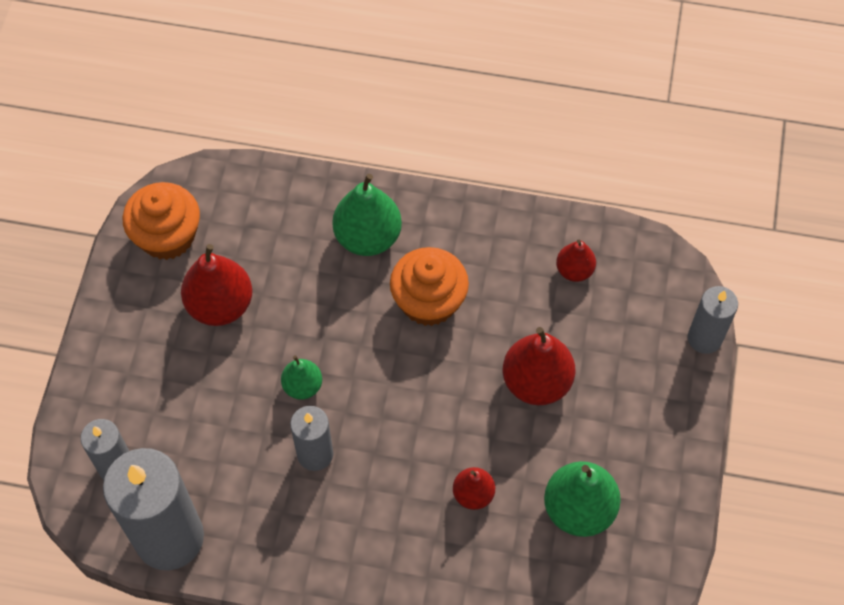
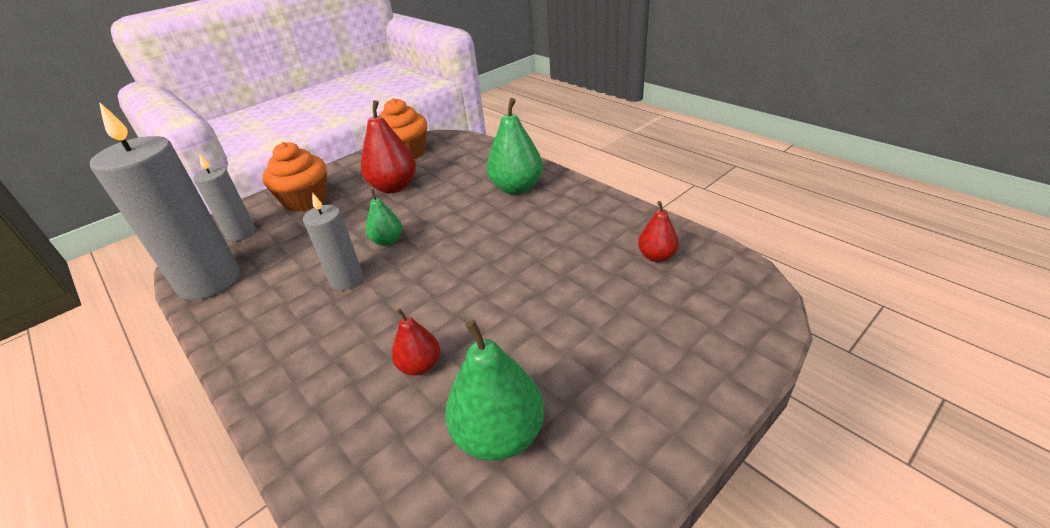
camera: 40 degrees right, 25 degrees down
orange cupcake [390,247,469,326] -> orange cupcake moved to [262,142,327,212]
red pear [503,327,575,405] -> none
grey candle [688,286,738,354] -> none

